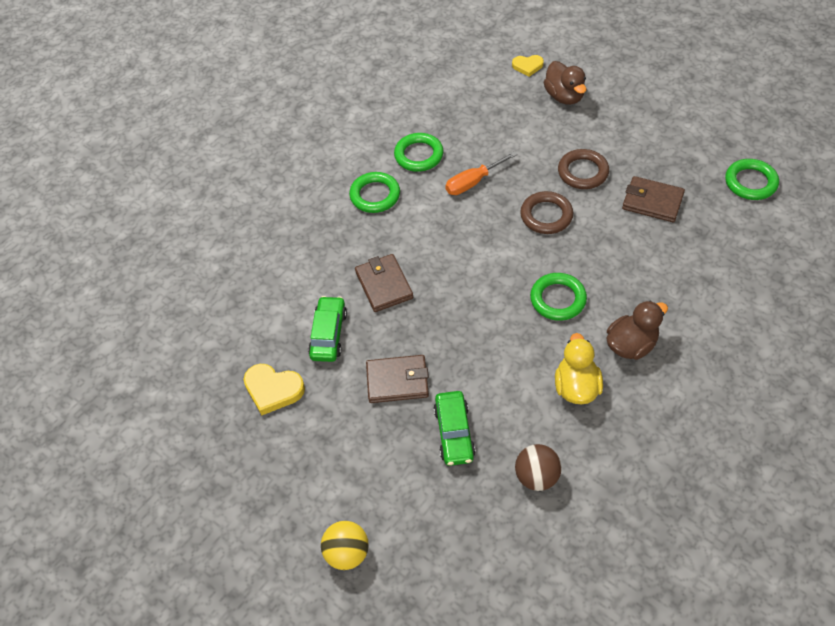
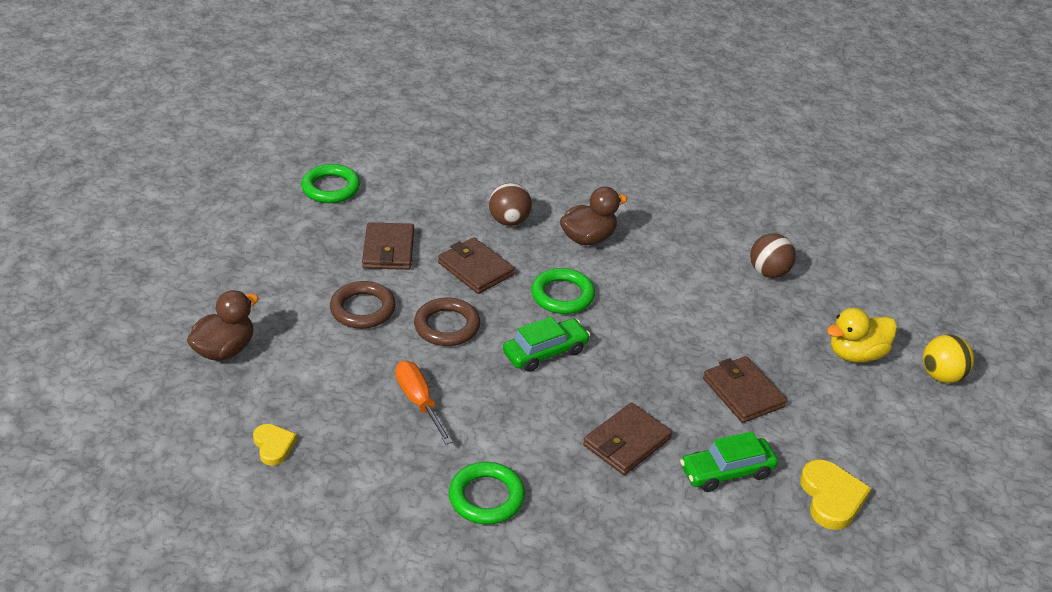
camera: 120 degrees left, 15 degrees down
green ring [394,133,444,172] -> none
green car [434,391,476,466] -> green car moved to [503,317,590,372]
orange screwdriver [445,152,517,195] -> orange screwdriver turned 150 degrees counterclockwise [395,361,453,444]
yellow heart [512,55,544,77] -> yellow heart moved to [253,424,297,466]
yellow duck [555,333,603,404] -> yellow duck moved to [827,308,897,363]
brown duck [606,300,668,360] -> brown duck turned 120 degrees clockwise [560,186,628,245]
none -> brown wallet [438,238,515,294]
none -> brown ball [489,183,532,226]

